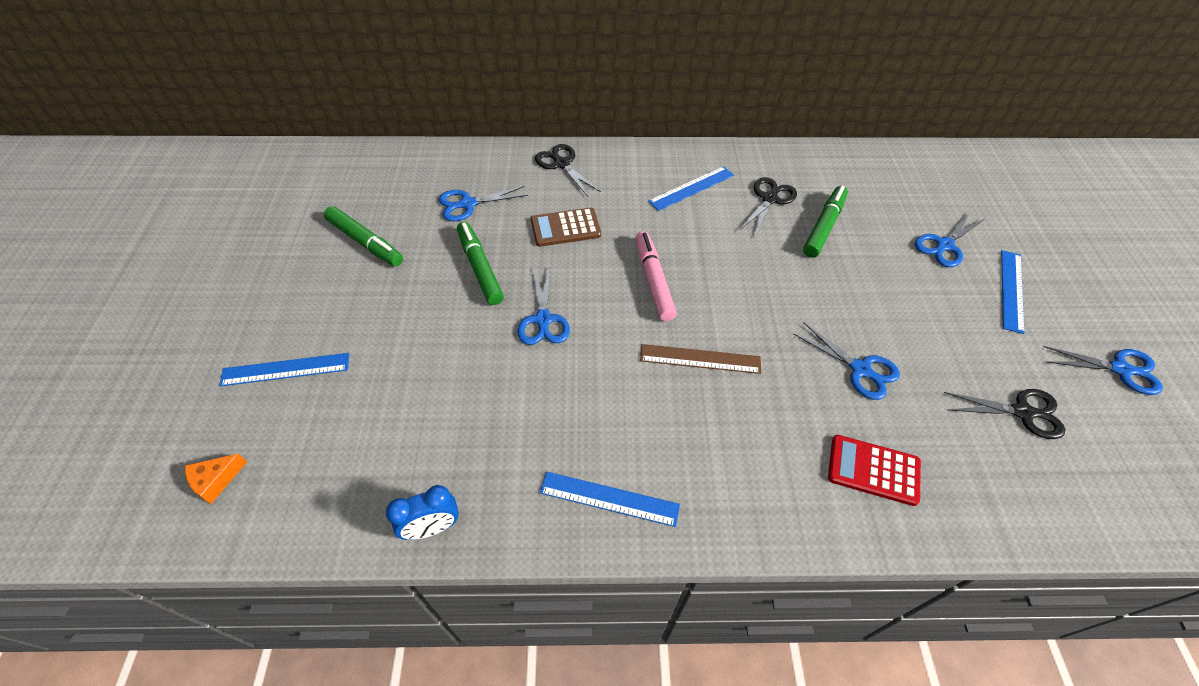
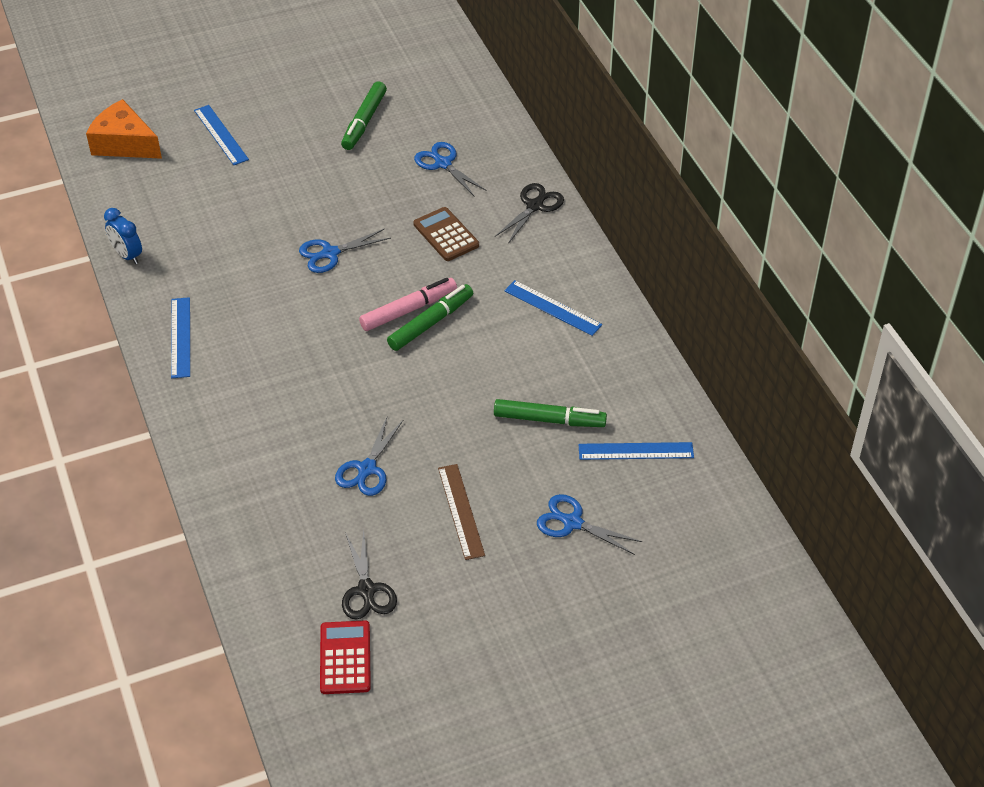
camera: 70 degrees right, 5 degrees down
orange cheese [185,453,247,504] -> orange cheese [86,99,162,159], size x2.03
green marker [457,222,504,305] -> green marker moved to [387,284,473,351]
brown ruler [640,344,761,374] -> brown ruler moved to [438,464,485,560]
black scissors [740,177,797,237] -> none
red calculator [828,435,921,506] -> red calculator moved to [320,620,371,694]
blue ruler [1001,250,1025,334] -> blue ruler moved to [578,442,694,460]
blue scissors [1043,346,1163,395] -> none

